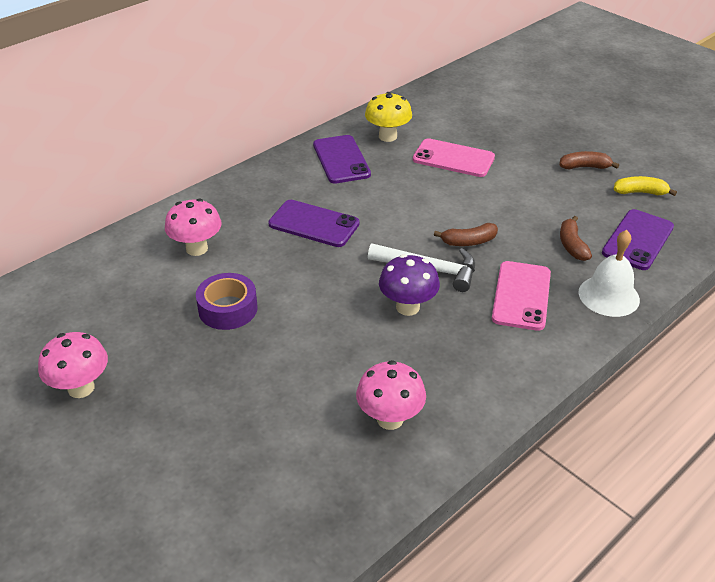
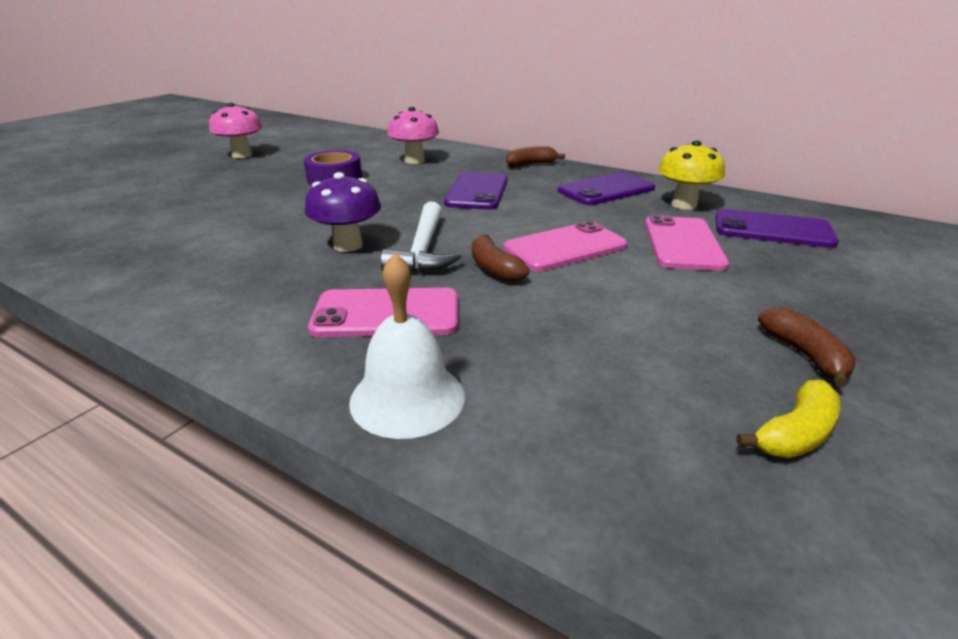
camera: 75 degrees right, 10 degrees down
pink mushroom [356,360,426,430] -> none
brown banana [560,216,592,261] -> brown banana moved to [506,146,565,167]
purple phone [602,209,674,270] -> purple phone moved to [715,209,839,248]
yellow banana [614,176,677,196] -> yellow banana turned 60 degrees clockwise [736,380,841,458]
none -> pink phone [503,221,628,272]

